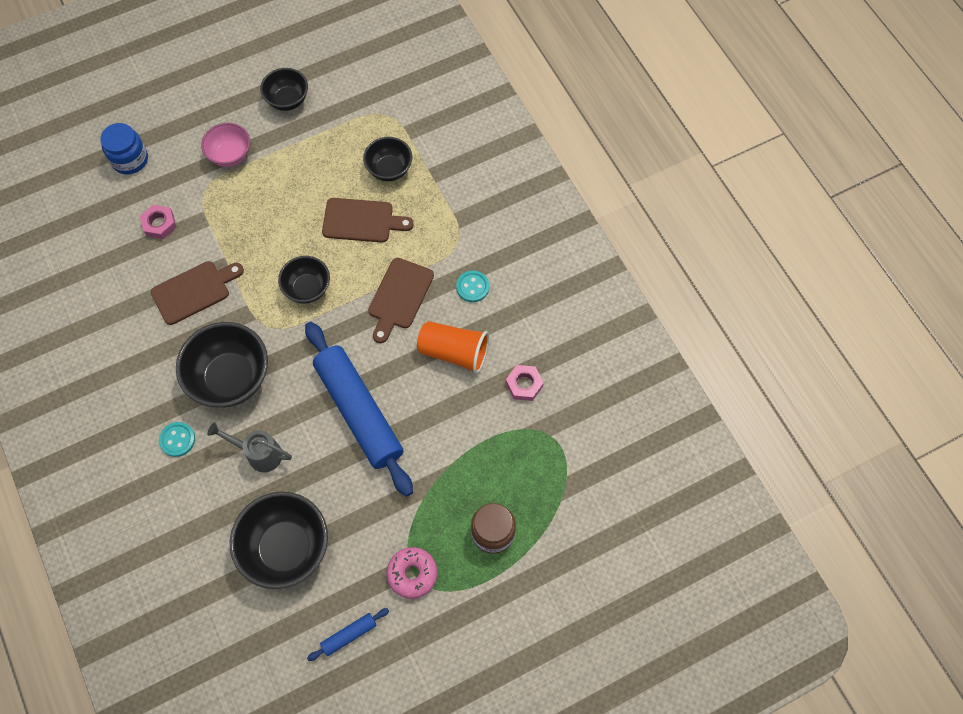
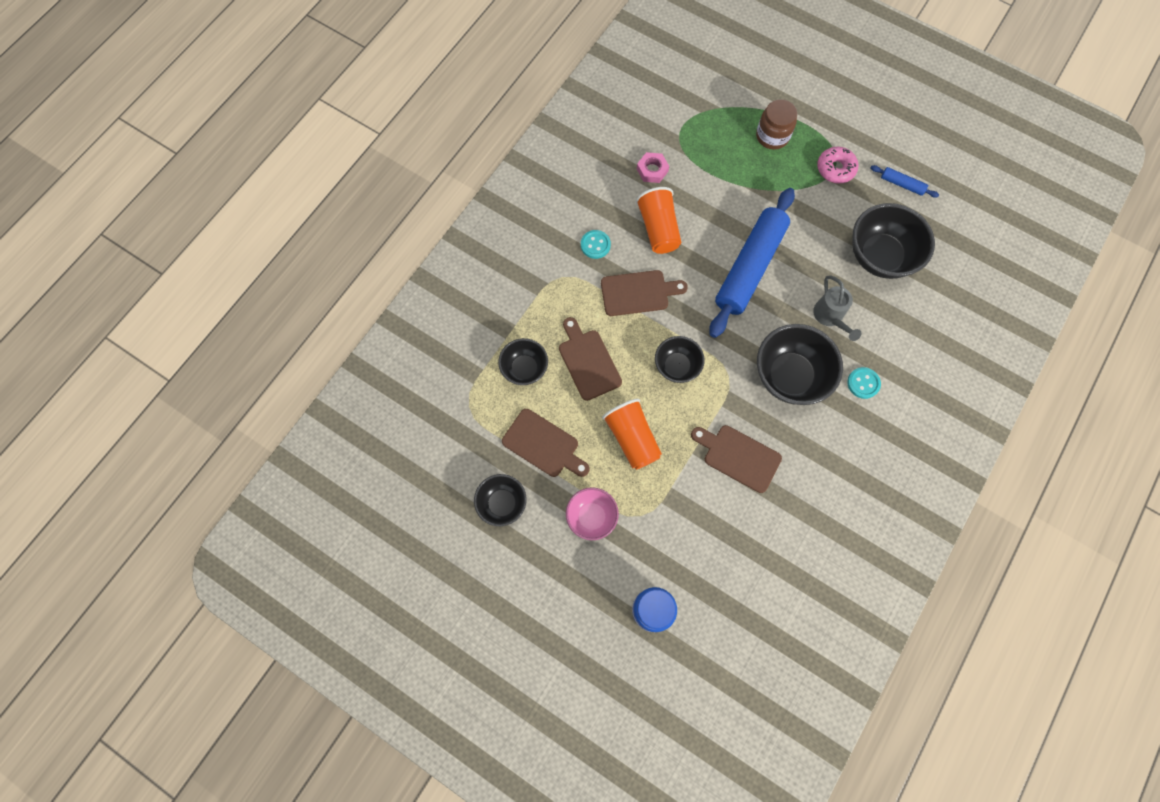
camera: 120 degrees left, 5 degrees up
pink nut [140,205,177,239] -> none
none -> brown cutting board [502,409,589,477]
none -> orange cup [602,399,662,470]

